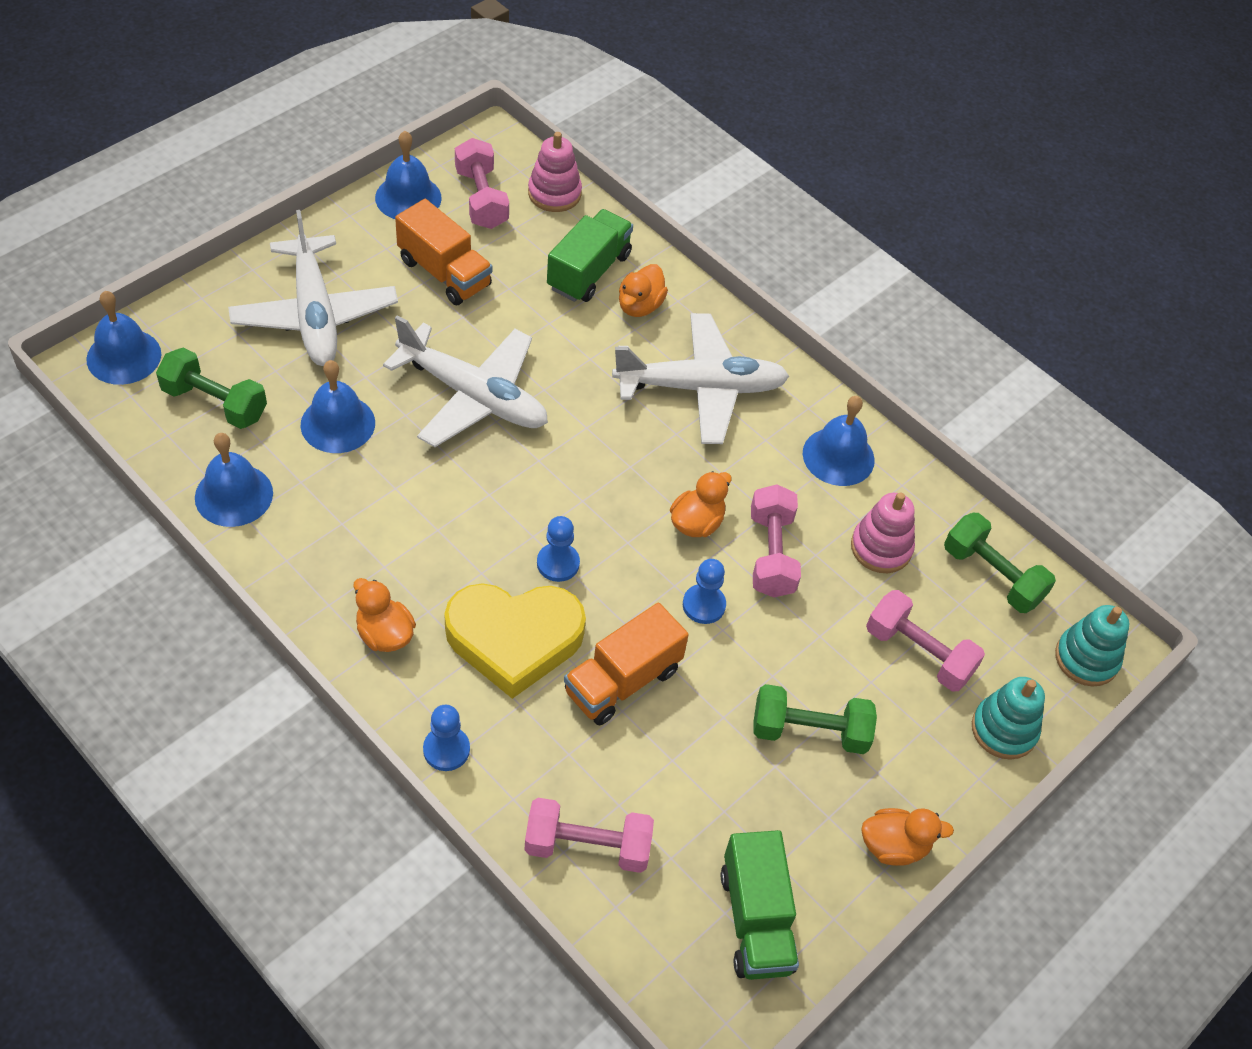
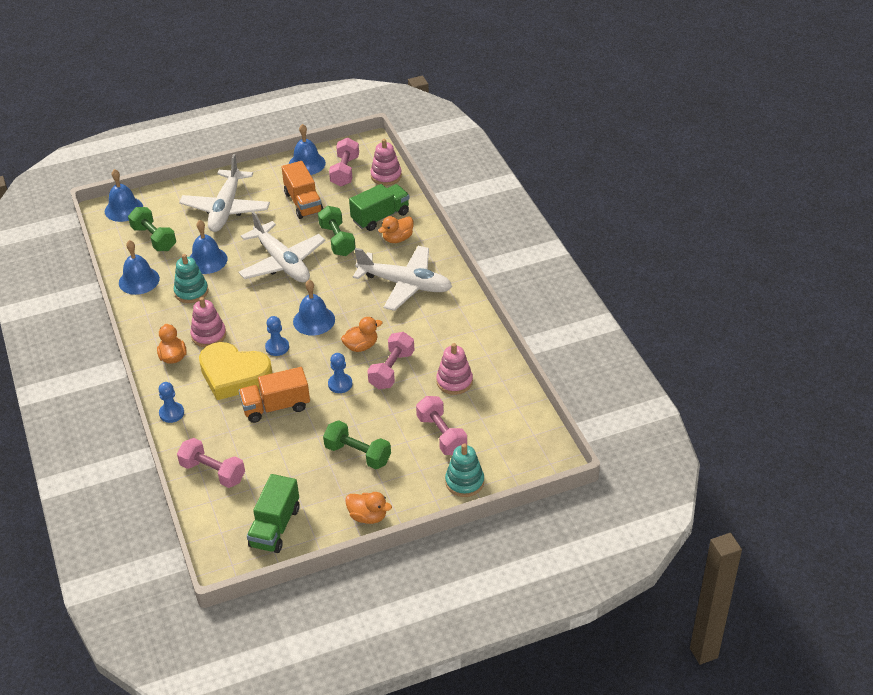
camera: 30 degrees right, 10 degrees down
blue bell [803,396,875,486] -> blue bell moved to [293,280,335,336]
green dumbbell [944,513,1056,613] -> green dumbbell moved to [318,206,356,256]
turquoise stacking toy [1055,605,1129,687] -> turquoise stacking toy moved to [174,254,208,303]
none -> pink stacking toy [190,297,226,347]

